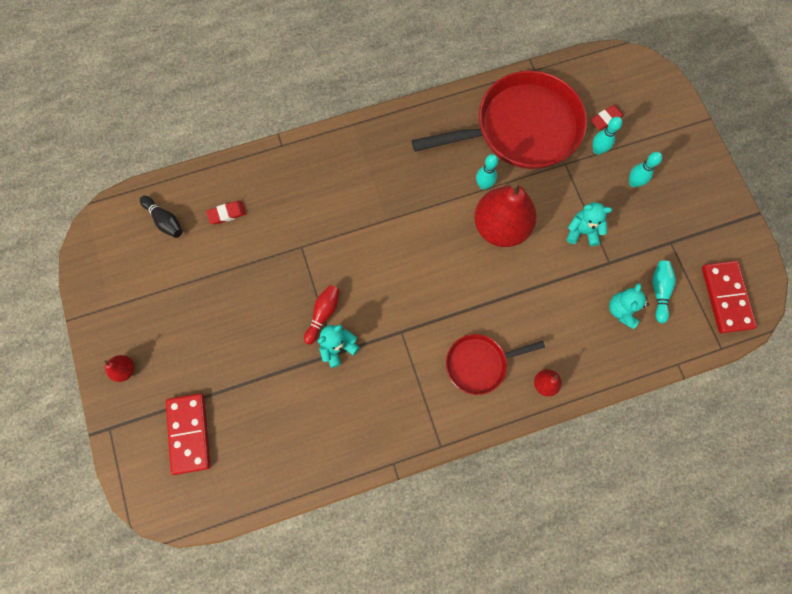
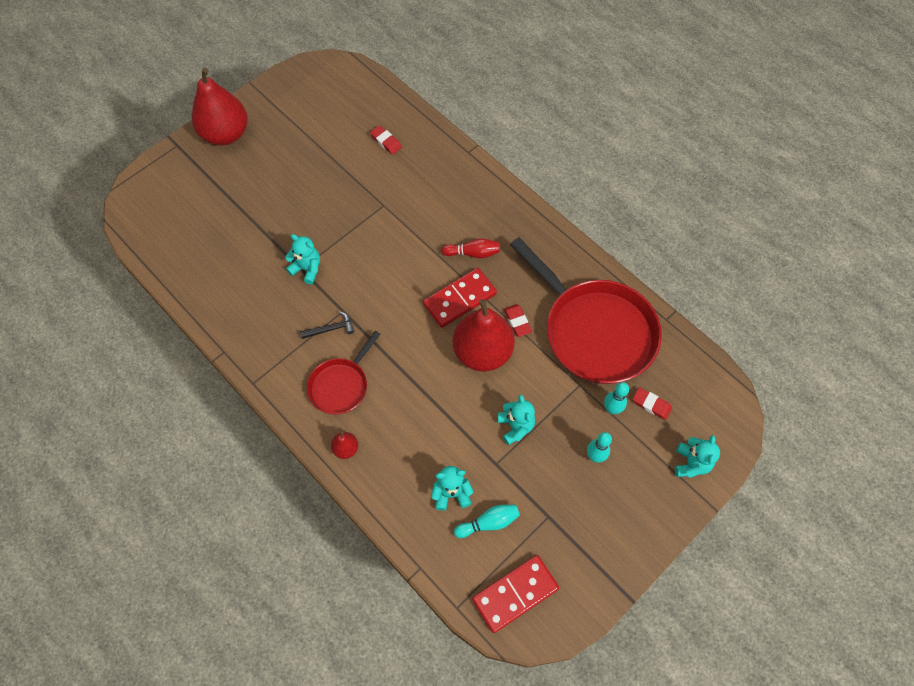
camera: 65 degrees right, 10 degrees down
red pear [104,355,134,382] -> red pear [192,68,248,145], size x2.37
black bowling pin [140,196,182,238] -> none
red domino [166,393,210,475] -> red domino moved to [423,268,497,328]
red bowling pin [304,285,339,345] -> red bowling pin moved to [441,238,500,258]
red pan [446,334,545,395] -> red pan turned 105 degrees counterclockwise [307,331,380,415]
turquoise bowling pin [476,154,498,190] -> red eraser [504,304,532,337]
none -> black hammer [300,311,354,339]
none -> turquoise teddy bear [675,435,720,478]

